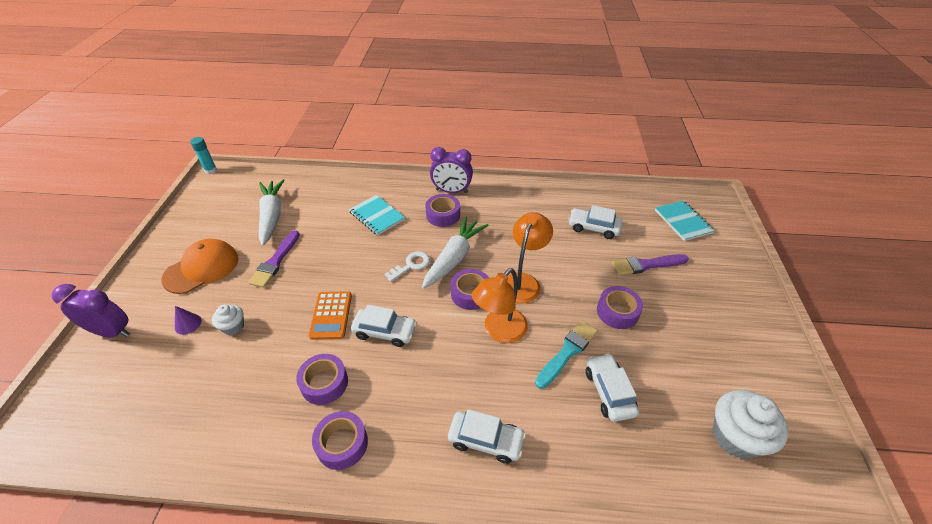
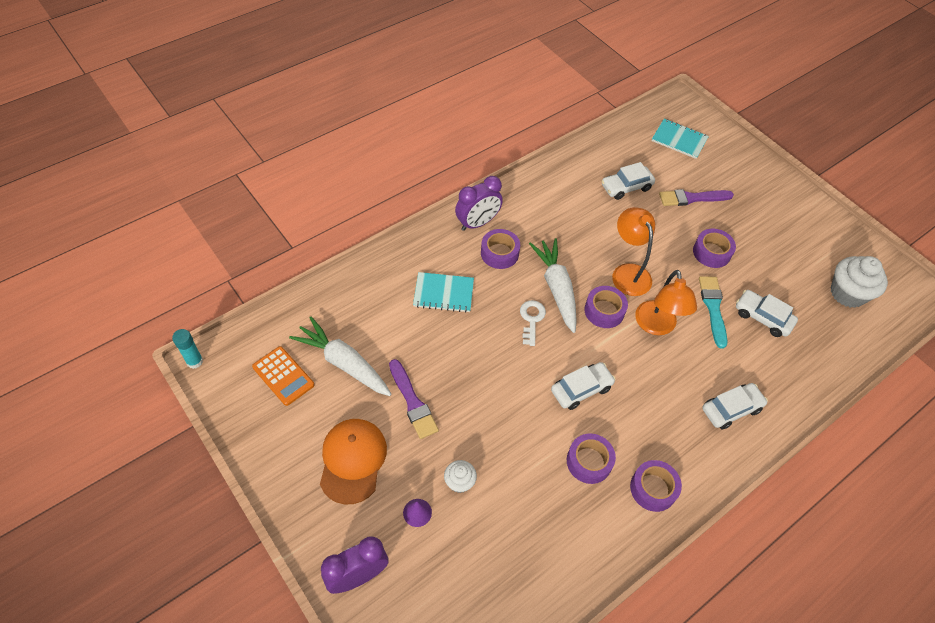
camera: 45 degrees left, 10 degrees up
orange calculator [309,291,352,340] -> orange calculator moved to [252,346,315,406]
purple brush [611,254,689,275] -> purple brush turned 45 degrees clockwise [659,189,734,206]

